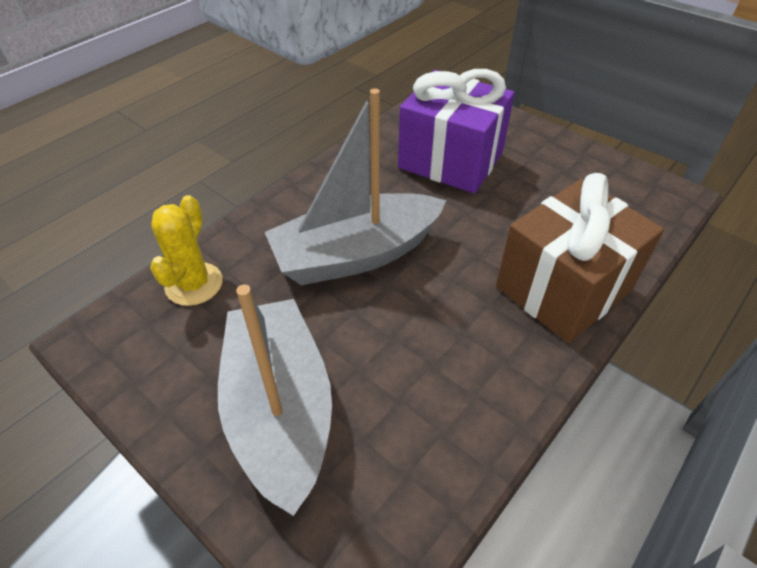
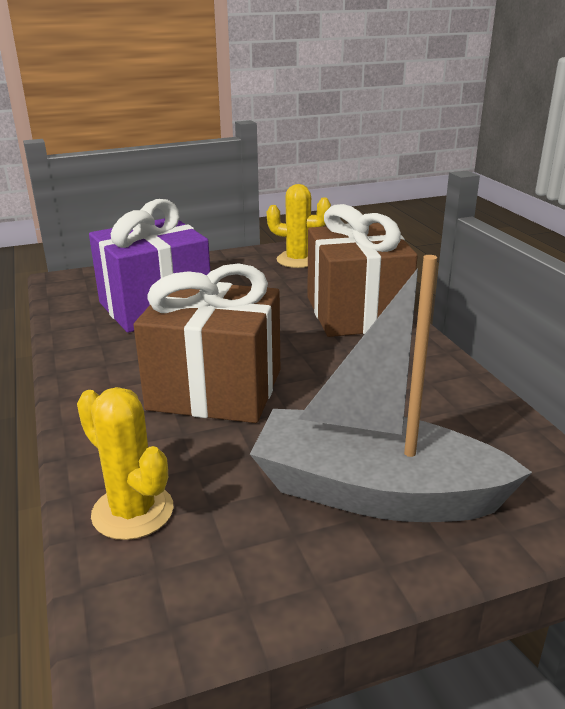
camera: 60 degrees left, 20 degrees down
grey boat [265,88,447,286] -> brown gift [134,263,280,423]
none -> yellow cactus [267,184,331,268]

